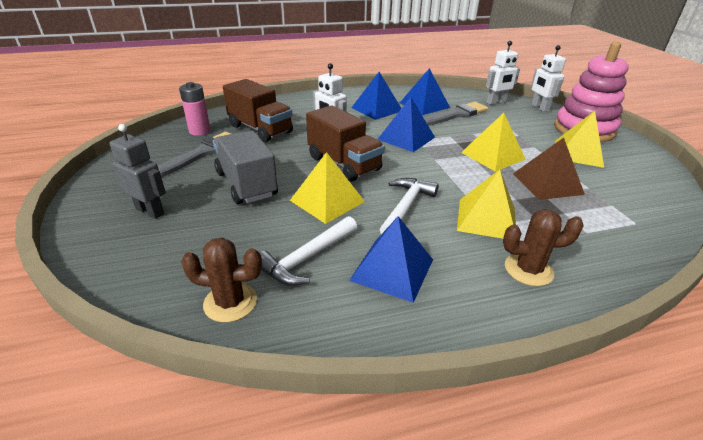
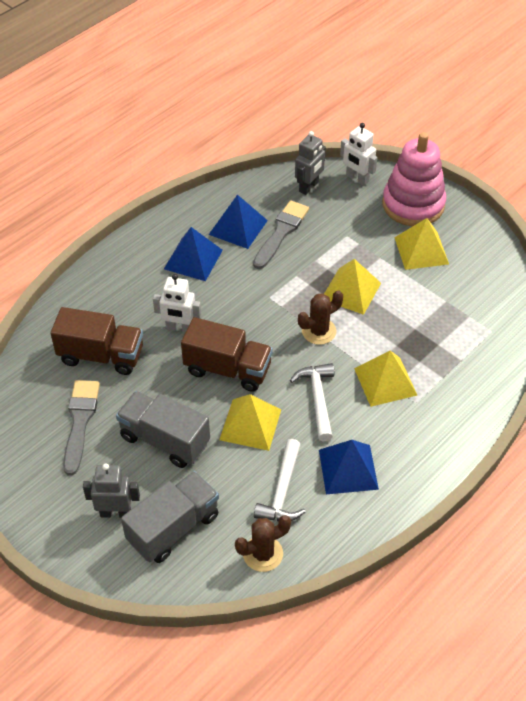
camera: 30 degrees left, 15 degrees up
pink battery [179,82,211,136] -> none
blue pyramid [377,97,435,152] -> none
white robot [486,41,520,105] -> grey robot [295,131,326,195]
brown cactus [503,209,584,286] -> brown cactus moved to [298,290,343,345]
brown pyramid [513,138,585,200] -> none
none -> grey truck [121,471,219,563]

